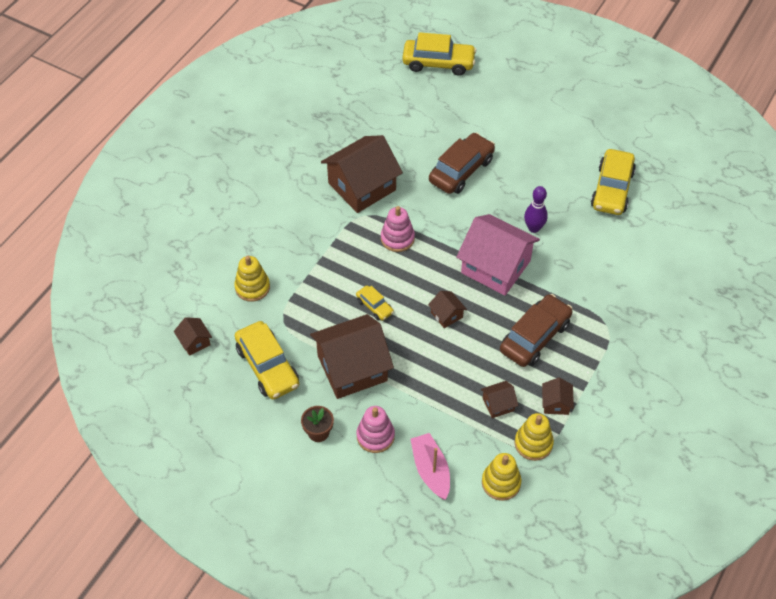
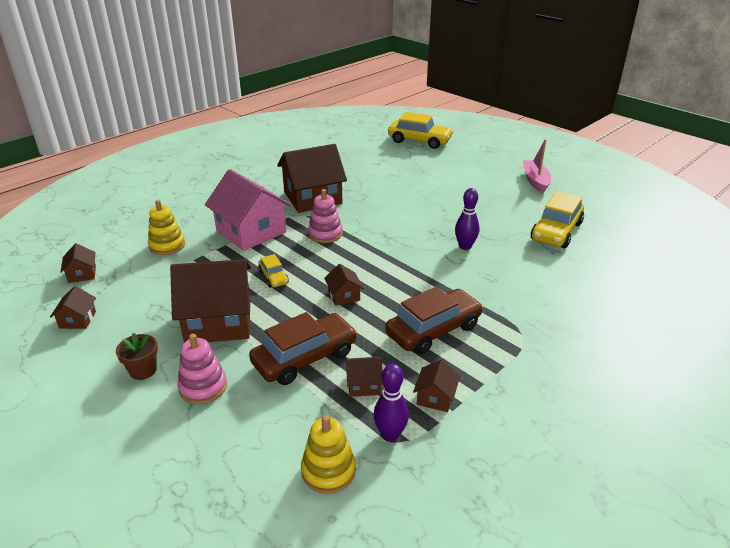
camera: 15 degrees right, 20 degrees down
yellow car [235,321,299,399] -> none
pink boat [410,433,450,500] -> pink boat moved to [523,139,551,193]
brown car [429,133,495,194] -> brown car moved to [249,312,357,385]
pink house [456,214,540,295] -> pink house moved to [205,169,291,251]
yellow stacking toy [514,413,554,461] -> purple bowling pin [374,364,409,441]
none -> brown house [50,286,96,329]

